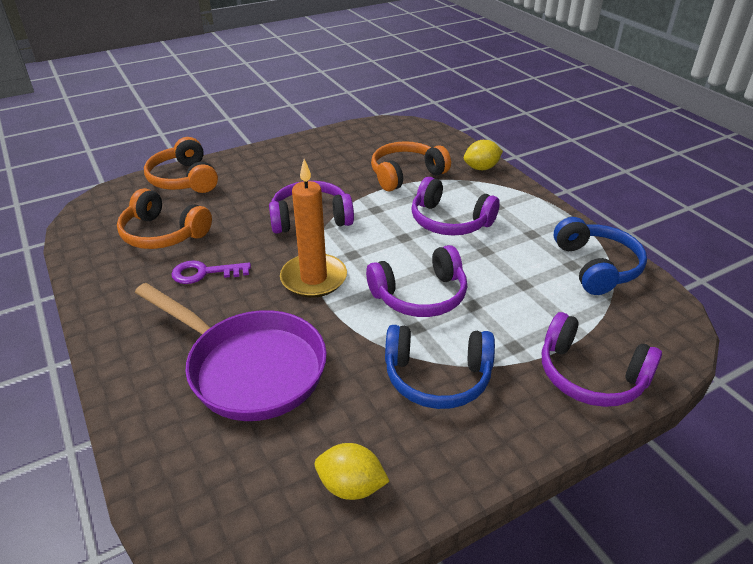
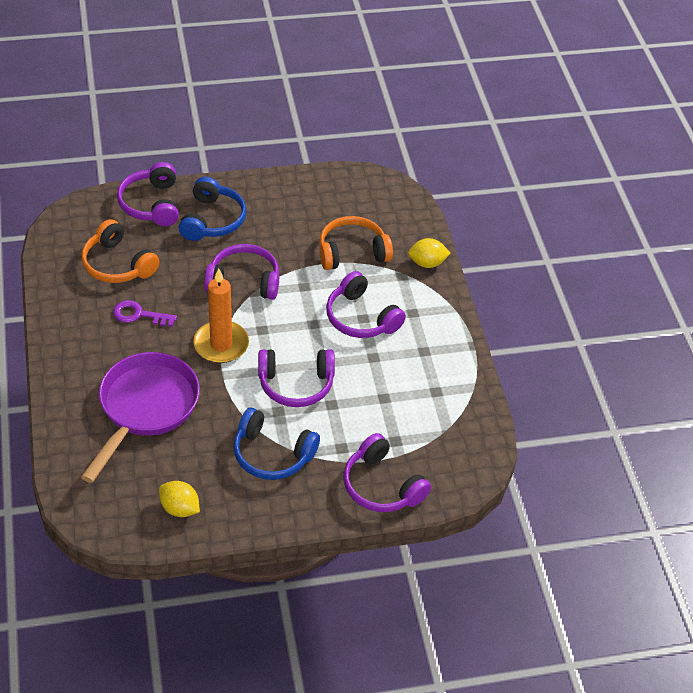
camera: 15 degrees right, 10 degrees up
purple pan [135,283,327,421] -> purple pan turned 120 degrees counterclockwise [81,352,200,483]
orange headphones [144,137,218,193] -> purple headphones [117,162,179,226]
blue headphones [554,217,647,295] -> blue headphones moved to [179,177,246,241]

